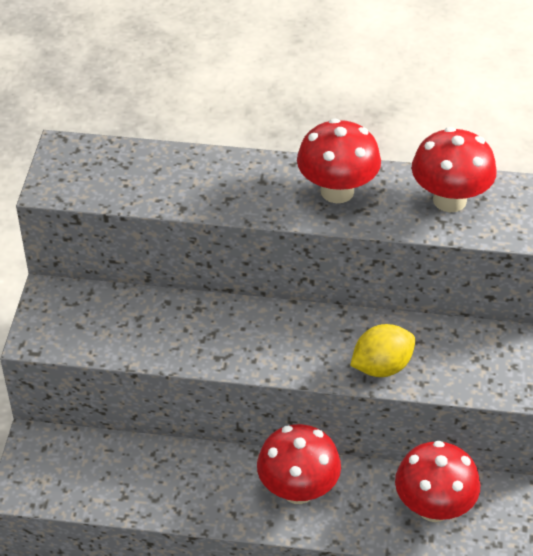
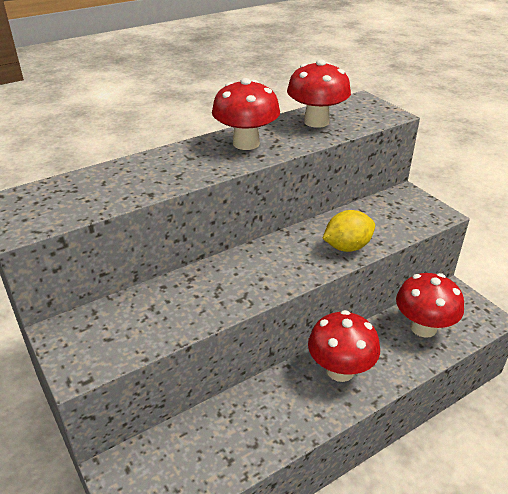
camera: 40 degrees left, 10 degrees down
yellow lemon [350,324,415,377] -> yellow lemon turned 45 degrees clockwise [322,210,375,252]

